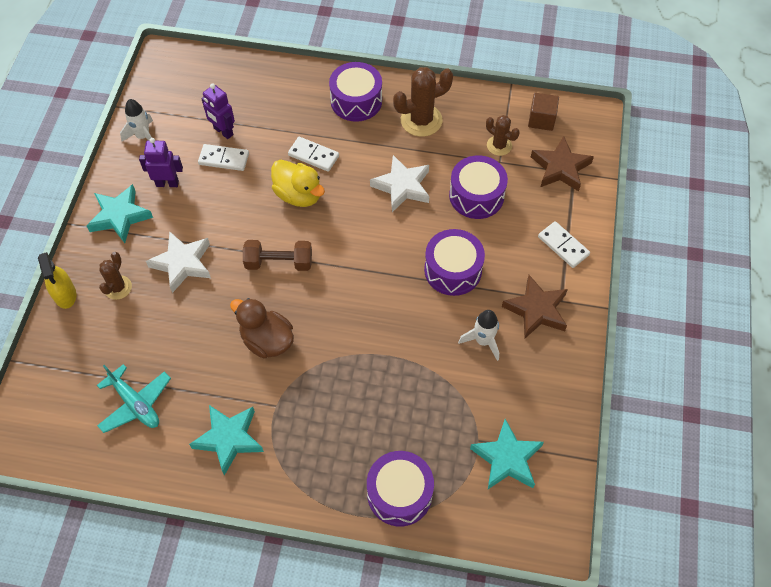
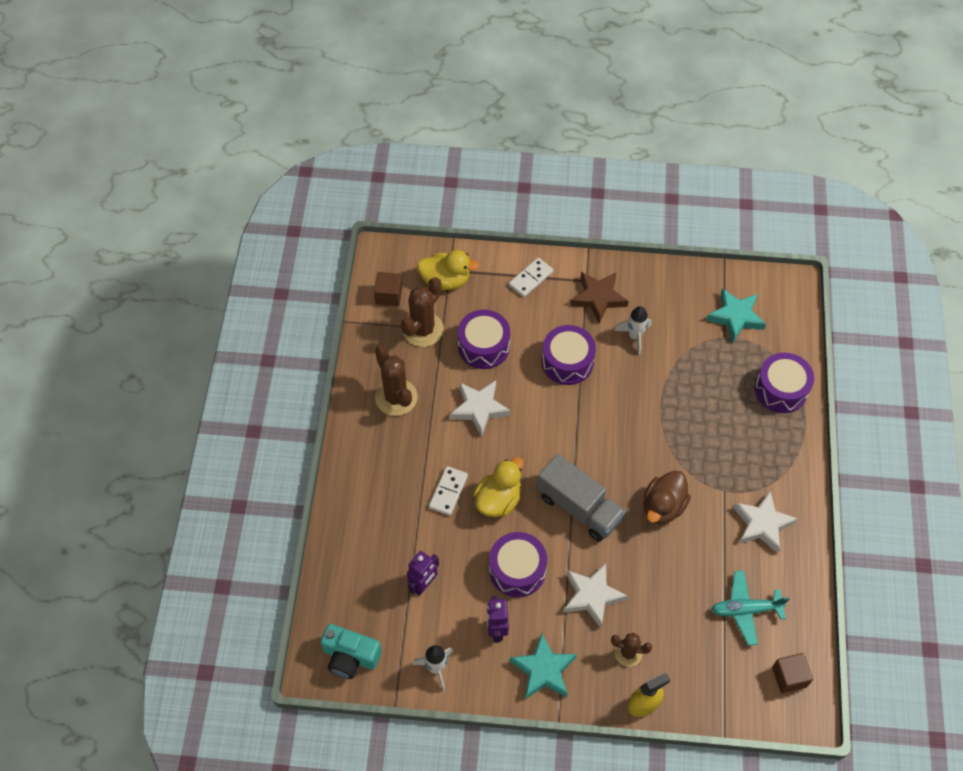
camera: 95 degrees left, 0 degrees up
turquoise plane [97,364,171,433] -> turquoise plane turned 135 degrees counterclockwise [712,570,790,645]
turquoise star [189,405,264,476] -> white star [733,491,798,554]
white domino [198,144,249,171] -> none
brown dumbbell [243,240,312,271] -> grey truck [537,454,626,542]
purple drum [329,62,382,122] -> purple drum moved to [489,532,547,597]
brown cactus [486,115,520,156] -> brown cactus [401,277,444,347], size x1.68
brown star [531,136,594,191] -> yellow duck [417,250,479,290]
none -> turquoise camera [320,624,382,679]
none -> brown cube [772,653,813,693]

